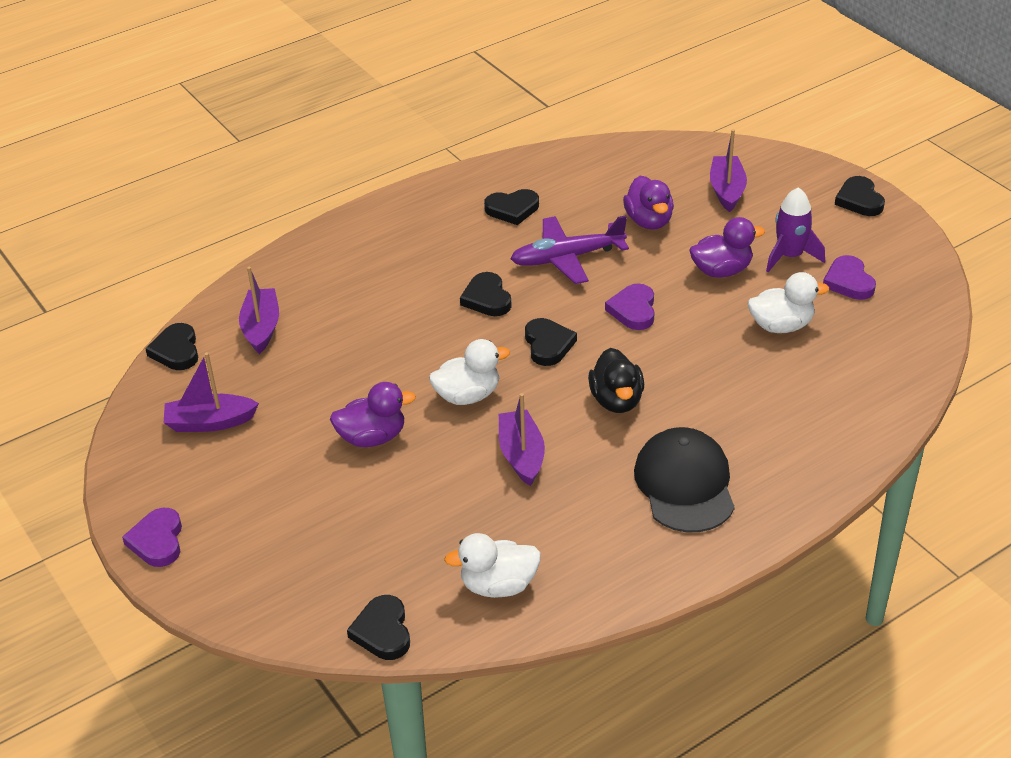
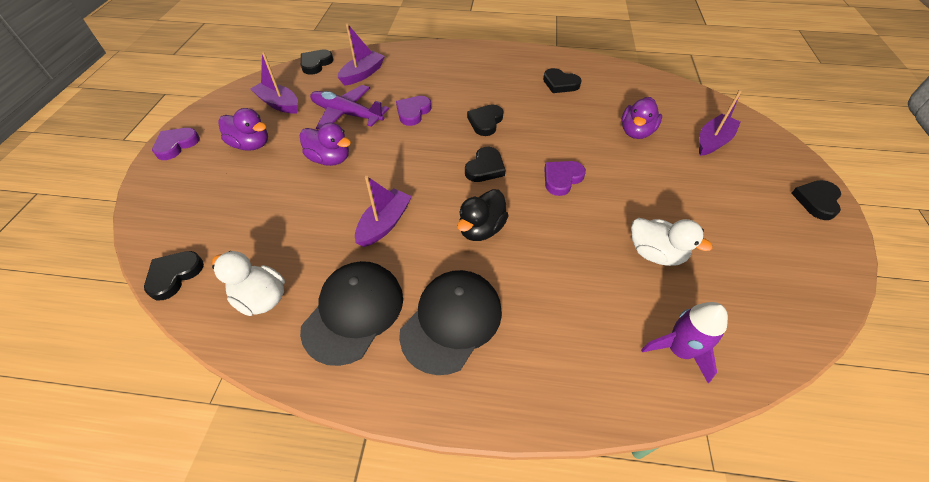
camera: 40 degrees right, 10 degrees up
white duck [429,339,510,405] -> none
purple plane [511,215,629,284] -> purple plane moved to [310,85,389,130]
purple duck [689,217,765,278] -> purple duck moved to [218,108,268,151]
purple rocket [766,187,825,272] -> purple rocket moved to [641,302,728,383]
purple heart [823,255,876,300] -> purple heart moved to [396,96,432,126]
none -> black cap [300,261,403,366]

